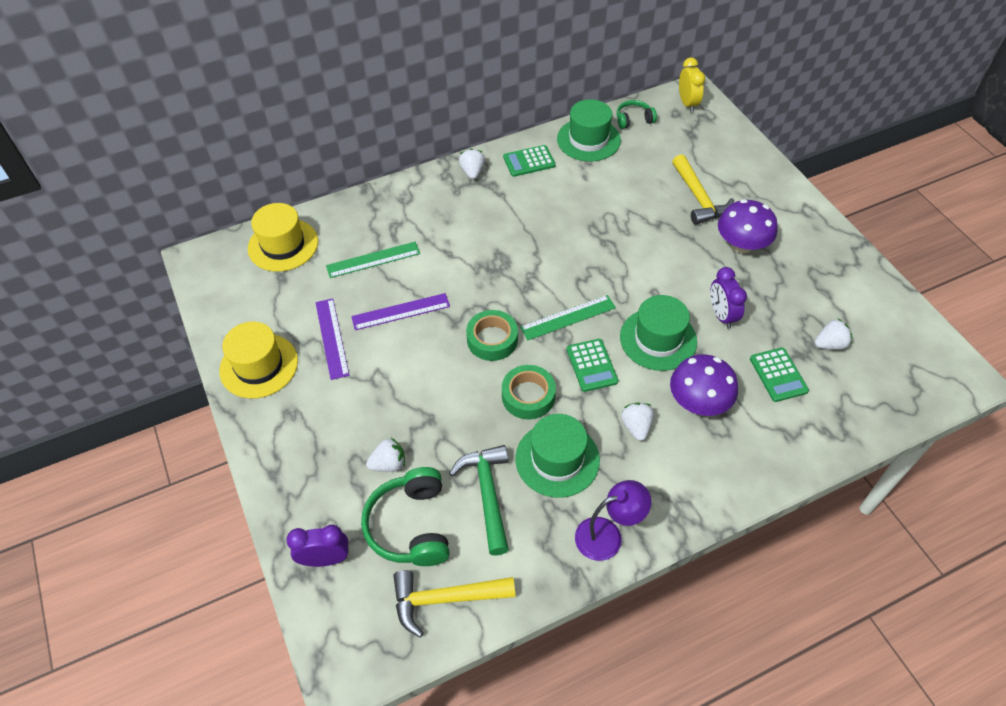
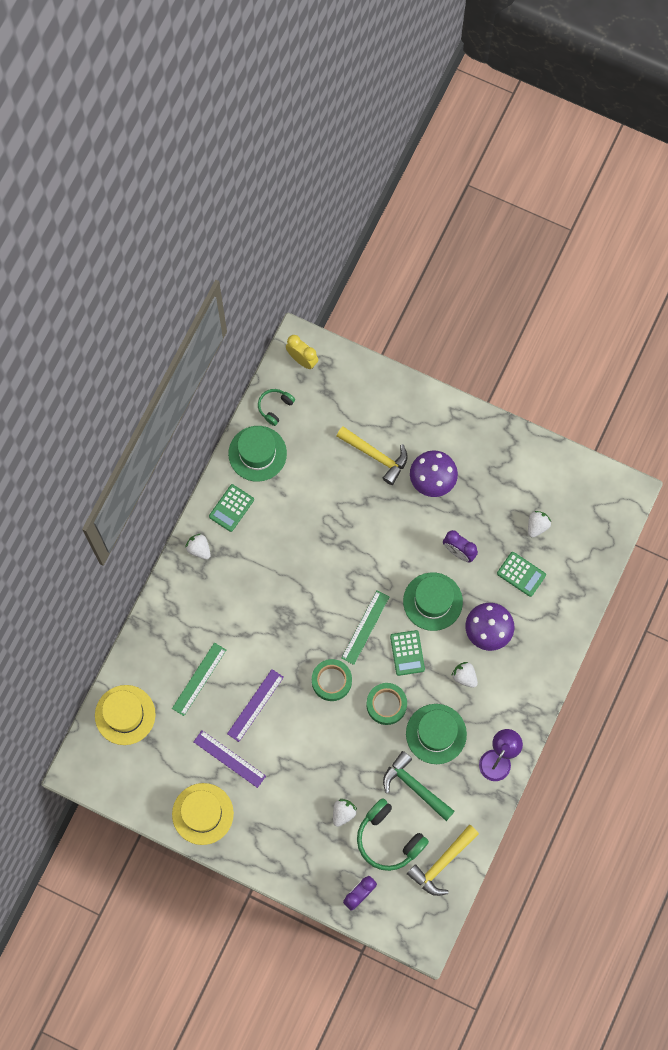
camera: 40 degrees left, 20 degrees up
green calculator [567,339,618,392] -> green calculator turned 45 degrees clockwise [390,630,425,676]

